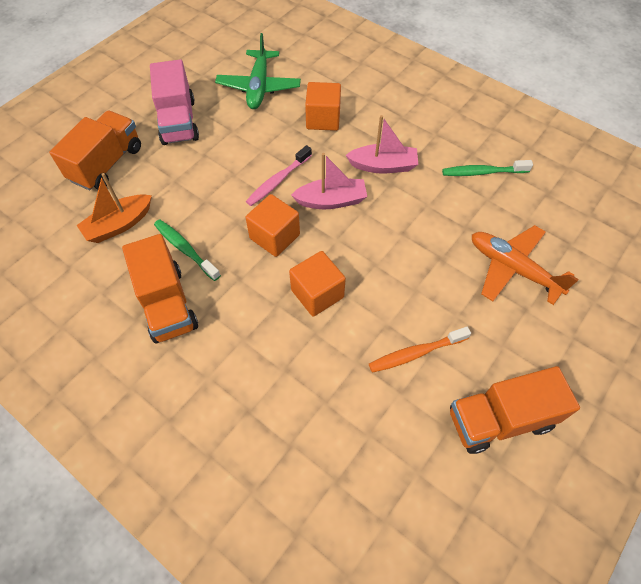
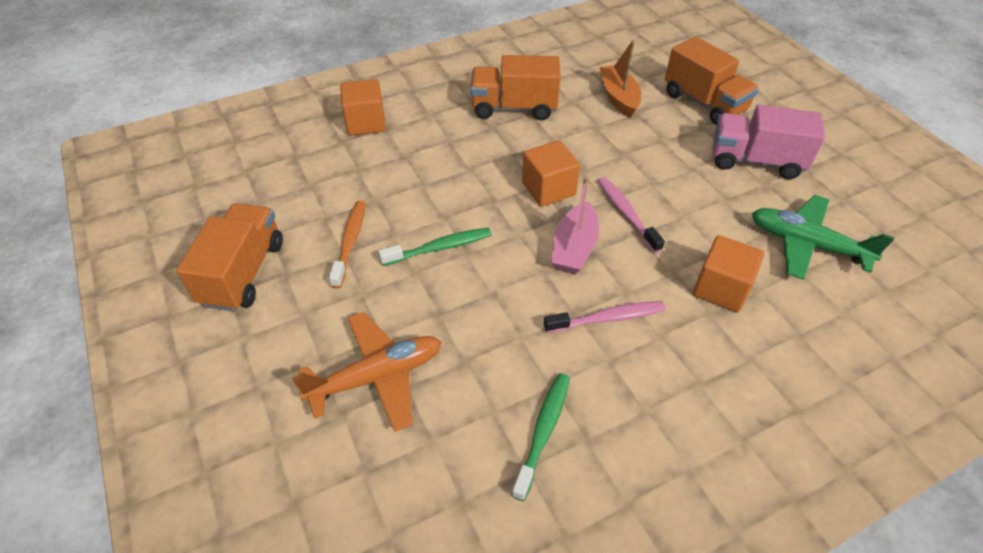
camera: 115 degrees right, 10 degrees down
green toothbrush [154,219,221,281] -> green toothbrush moved to [378,228,491,266]
orange cube [289,251,346,317] -> orange cube moved to [340,79,386,135]
pink boat [346,115,418,173] -> pink toothbrush [544,301,665,333]

